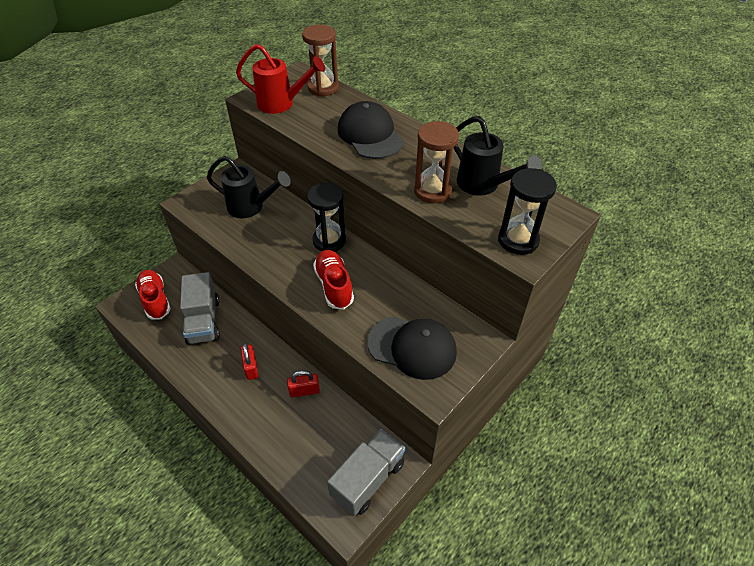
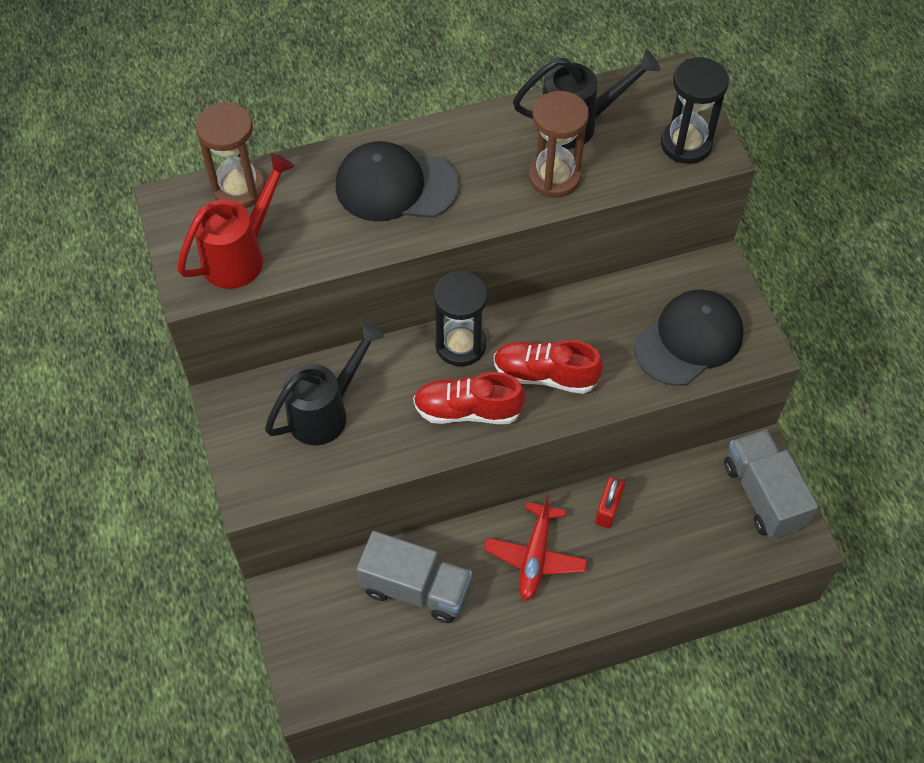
camera: 60 degrees left, 10 degrees up
red shoe [135,270,171,320] -> red shoe moved to [413,372,526,424]
red padlock [241,343,258,380] -> red plane [484,493,587,601]

